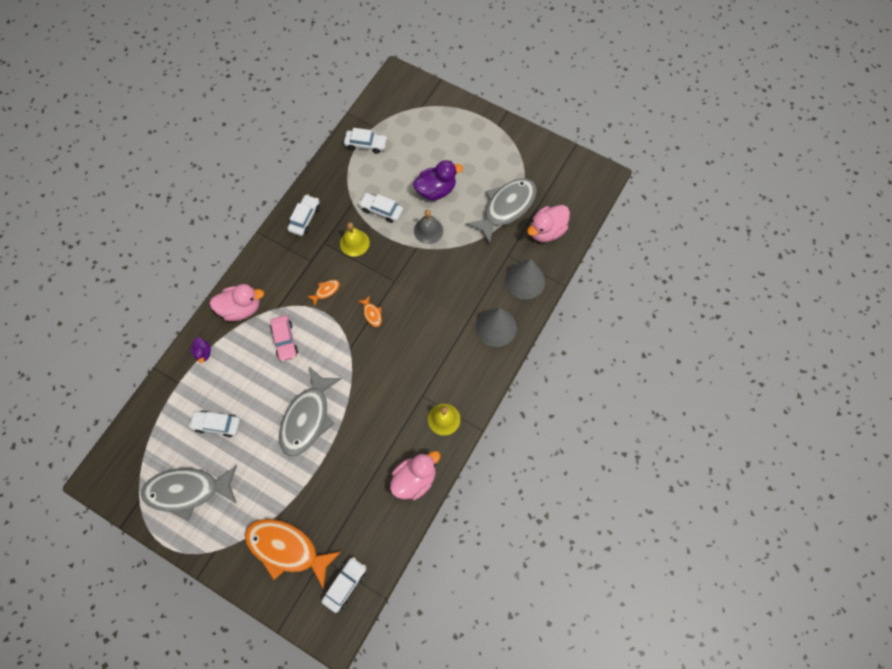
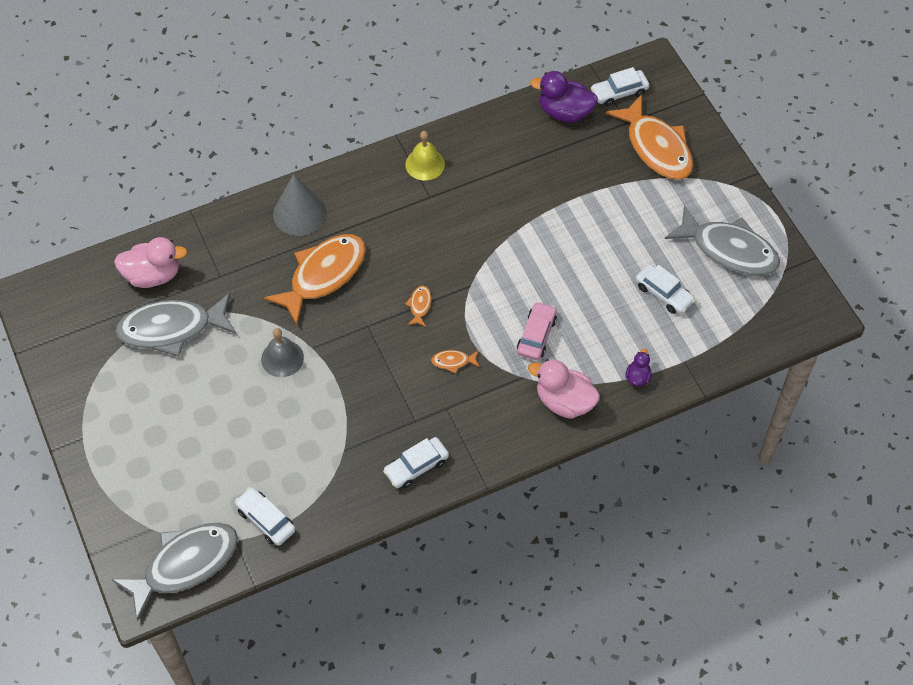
camera: 145 degrees left, 10 degrees down
grey fish [279,367,342,456] -> grey fish moved to [112,522,238,621]
yellow bell [340,222,370,257] -> none
white car [358,193,403,223] -> none
pink duck [390,451,441,500] -> none
purple duck [413,160,463,200] -> purple duck moved to [530,71,598,123]
grey cone [505,259,545,299] -> none
none -> orange fish [264,234,366,325]

